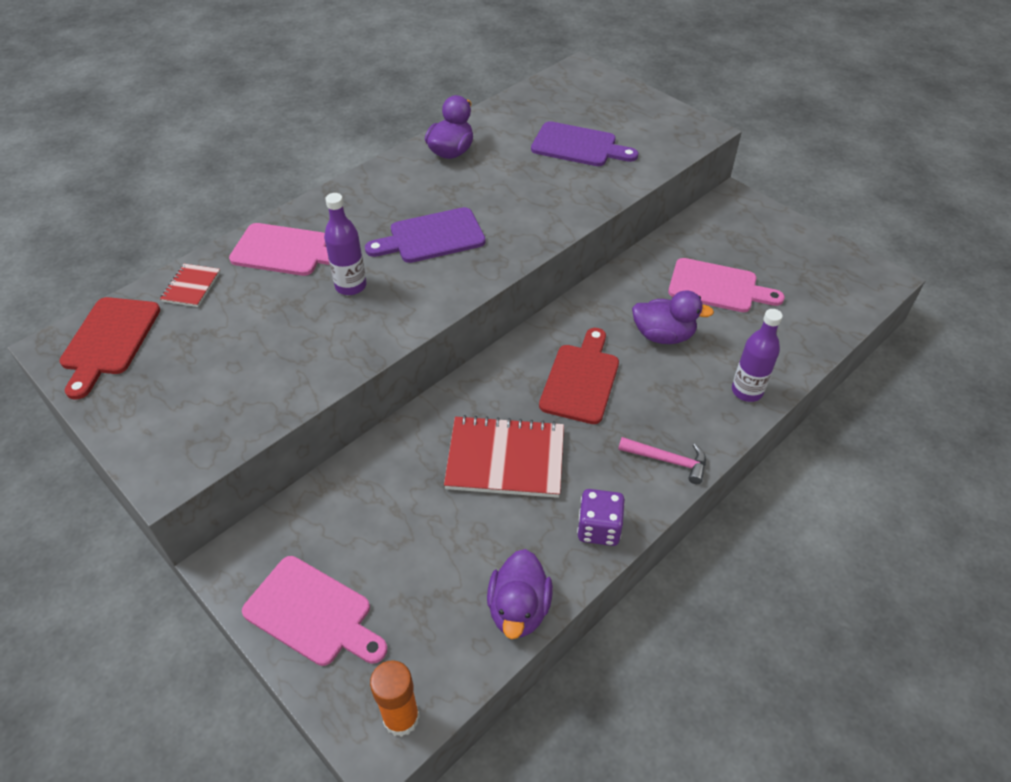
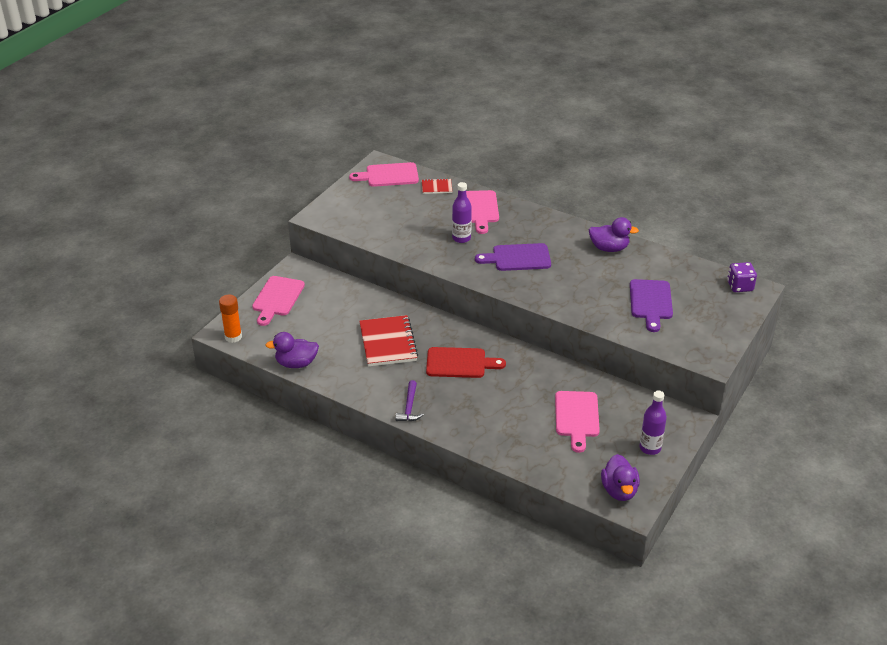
camera: 75 degrees right, 10 degrees down
red cutting board [59,297,160,399] -> pink cutting board [349,162,419,187]
purple cutting board [365,207,486,263] -> purple cutting board turned 60 degrees counterclockwise [475,243,551,271]
purple dice [577,489,625,546] -> purple dice moved to [727,262,757,292]
pink hammer [618,437,706,484] -> purple hammer [395,380,424,421]
purple duck [632,290,714,344] -> purple duck moved to [601,454,640,501]
purple bottle [732,309,783,402] -> purple bottle moved to [639,390,667,455]

